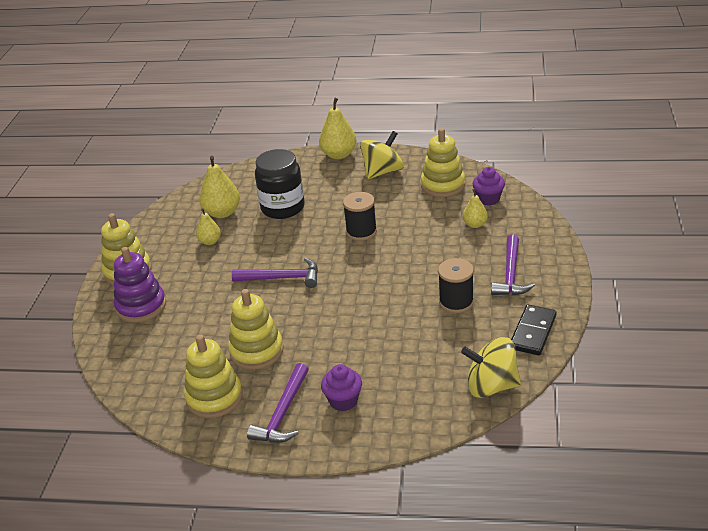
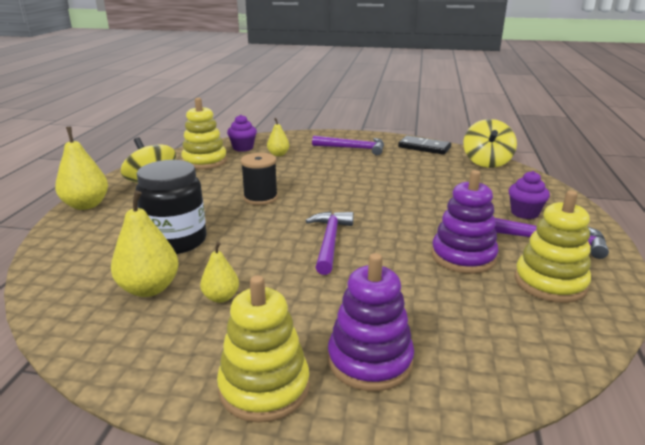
camera: 90 degrees left, 10 degrees down
yellow stacking toy [228,289,284,370] -> purple stacking toy [431,170,498,274]
black spool [438,258,474,313] -> none

